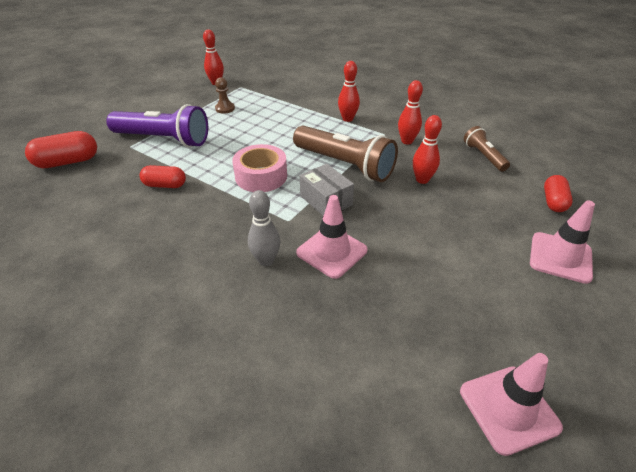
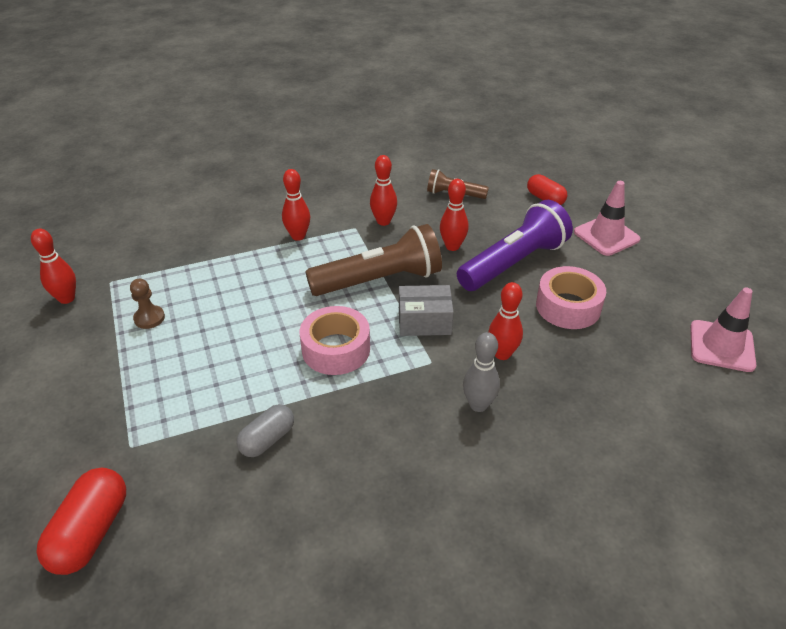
camera: 55 degrees left, 0 degrees up
purple flashlight [106,104,208,147] -> purple flashlight moved to [457,200,573,291]
red capsule [140,165,186,188] -> grey capsule [236,404,294,457]
pink traffic cone [296,195,368,279] -> red bowling pin [488,282,523,360]
none -> pink tape [536,266,606,329]

